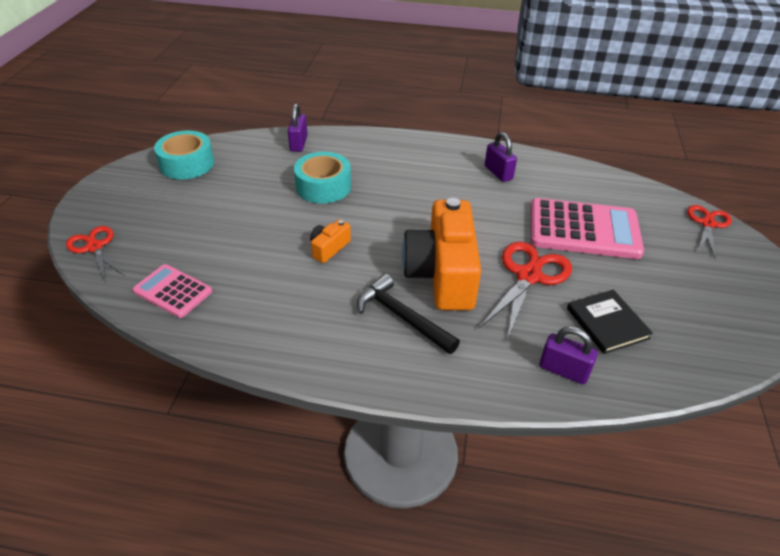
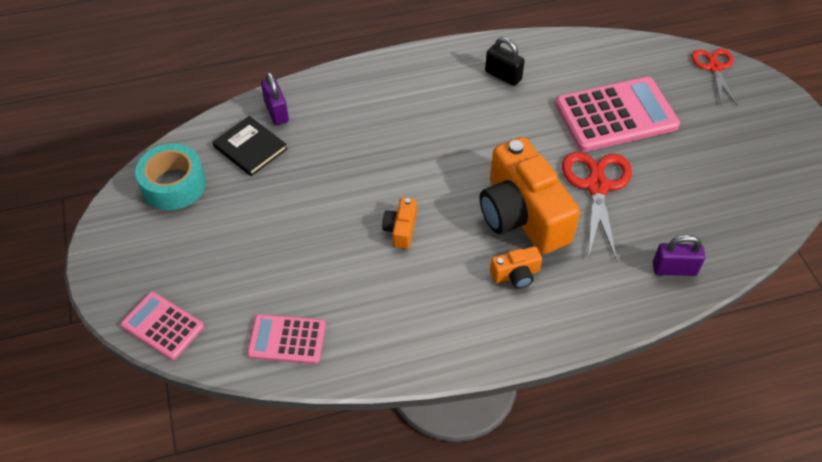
camera: 25 degrees left, 10 degrees up
red scissors [66,226,123,283] -> pink calculator [121,292,204,360]
turquoise tape [294,152,351,203] -> none
black hammer [357,274,460,354] -> orange camera [490,246,542,289]
purple padlock [485,132,517,182] -> black padlock [485,37,525,86]
black book [567,290,653,354] -> black book moved to [213,116,287,176]

